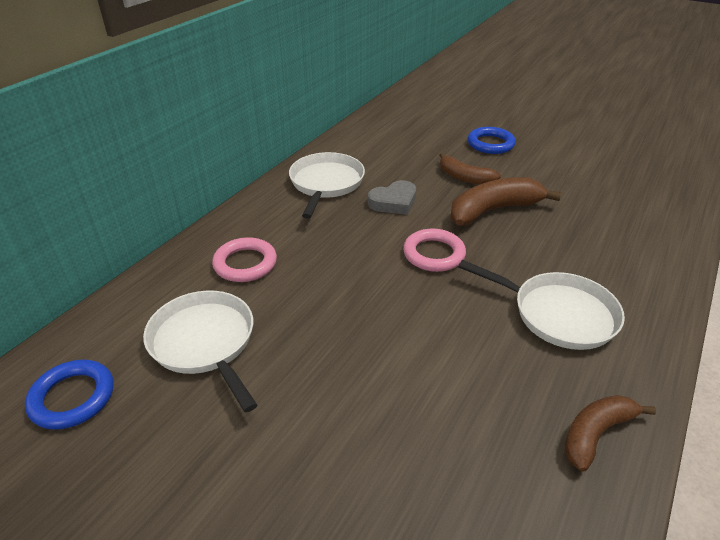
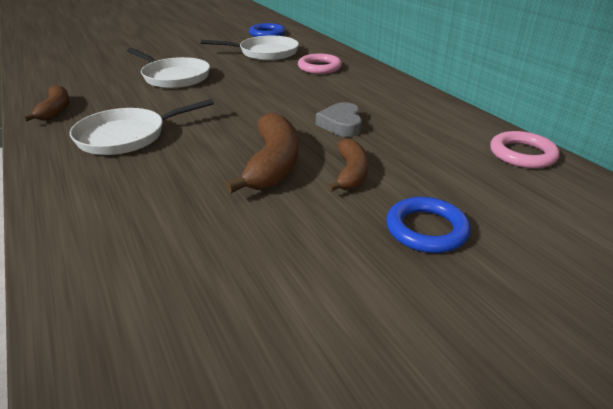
camera: 120 degrees right, 5 degrees down
white pan [289,152,365,219] -> white pan moved to [127,48,210,88]
pink ring [403,229,466,272] -> pink ring moved to [490,131,560,169]
brown banana [440,153,501,185] -> brown banana turned 120 degrees clockwise [327,138,369,192]

